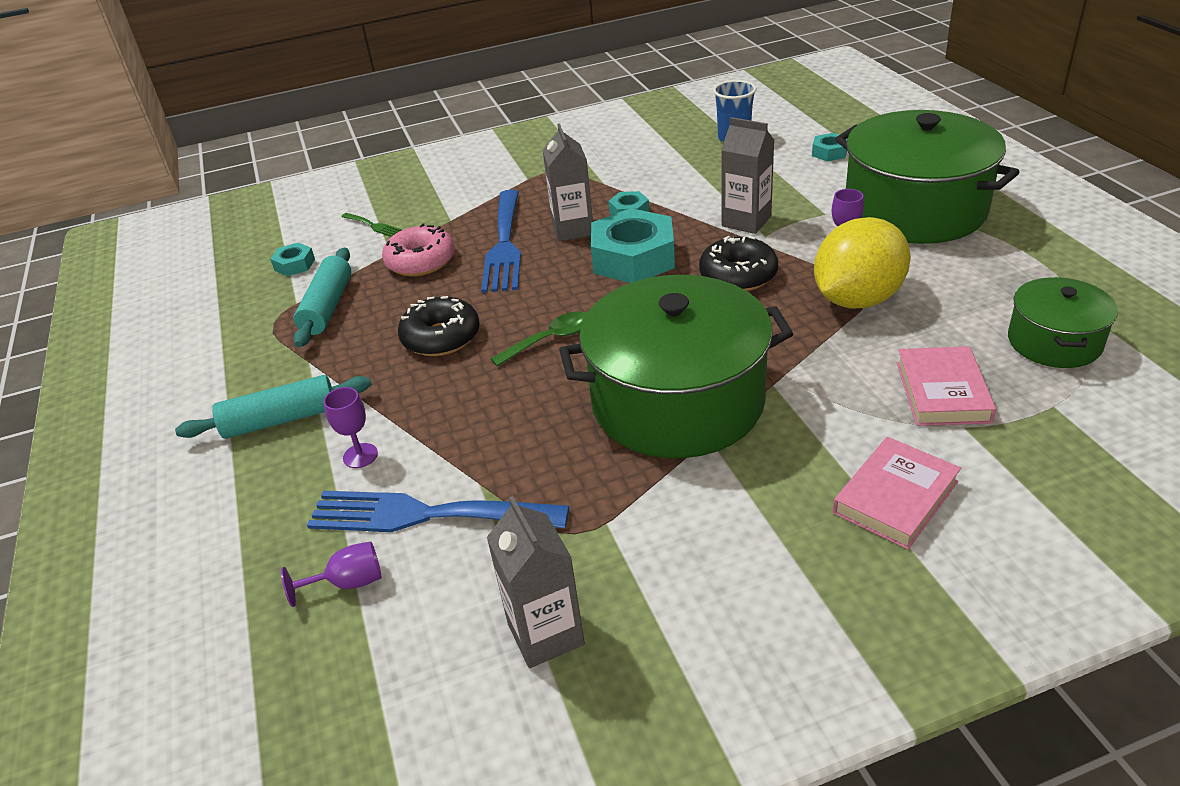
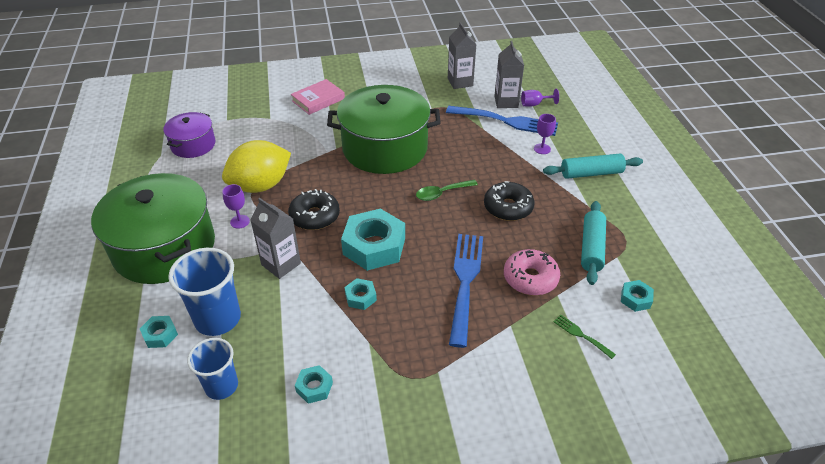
camera: 175 degrees left, 5 degrees up
grey carton [543,123,593,241] -> grey carton moved to [494,41,524,108]
pink book [897,346,996,426] -> none
green pot [1008,277,1118,368] -> purple pot [163,112,216,158]
none -> blue cup [168,248,241,336]
none -> turquoise nut [295,365,333,404]

